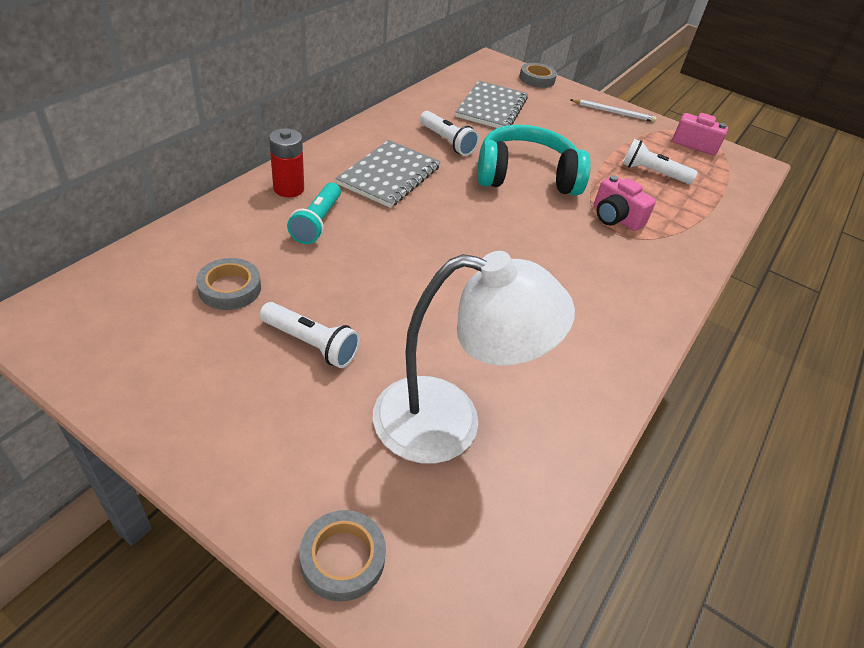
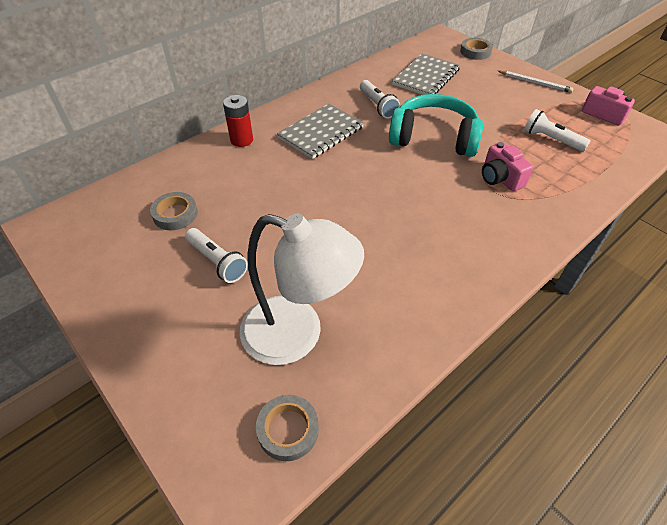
camera: 20 degrees right, 5 degrees up
turquoise flashlight [287,183,341,244] -> none
grey tape [300,510,386,602] -> grey tape moved to [256,395,319,461]

